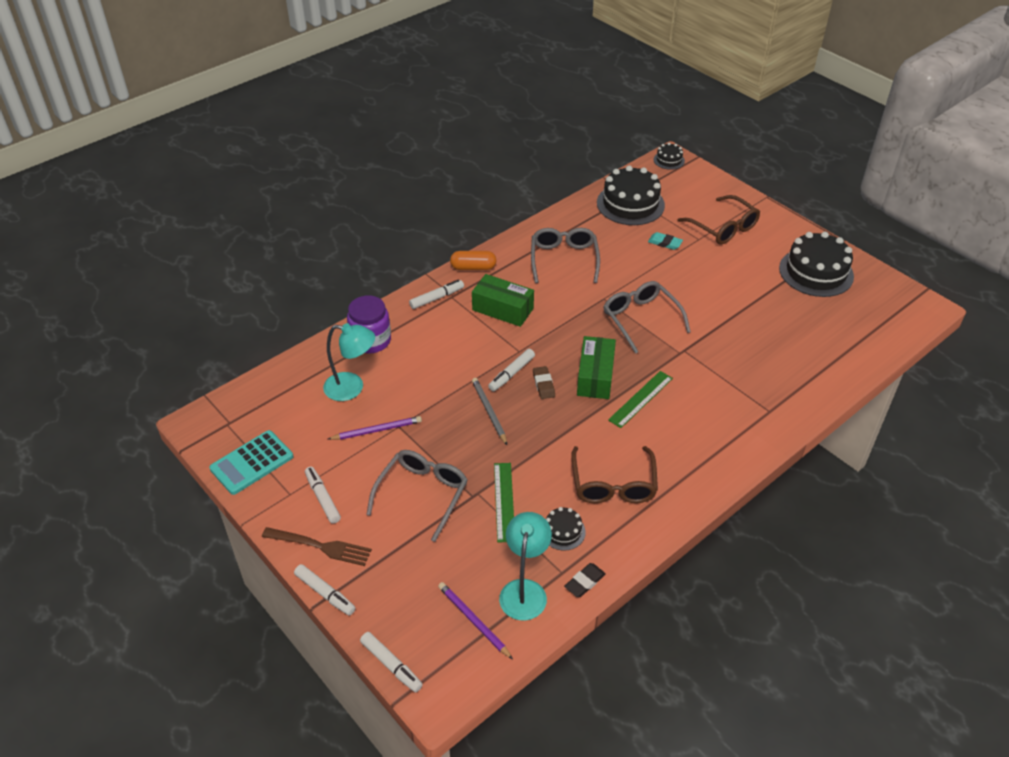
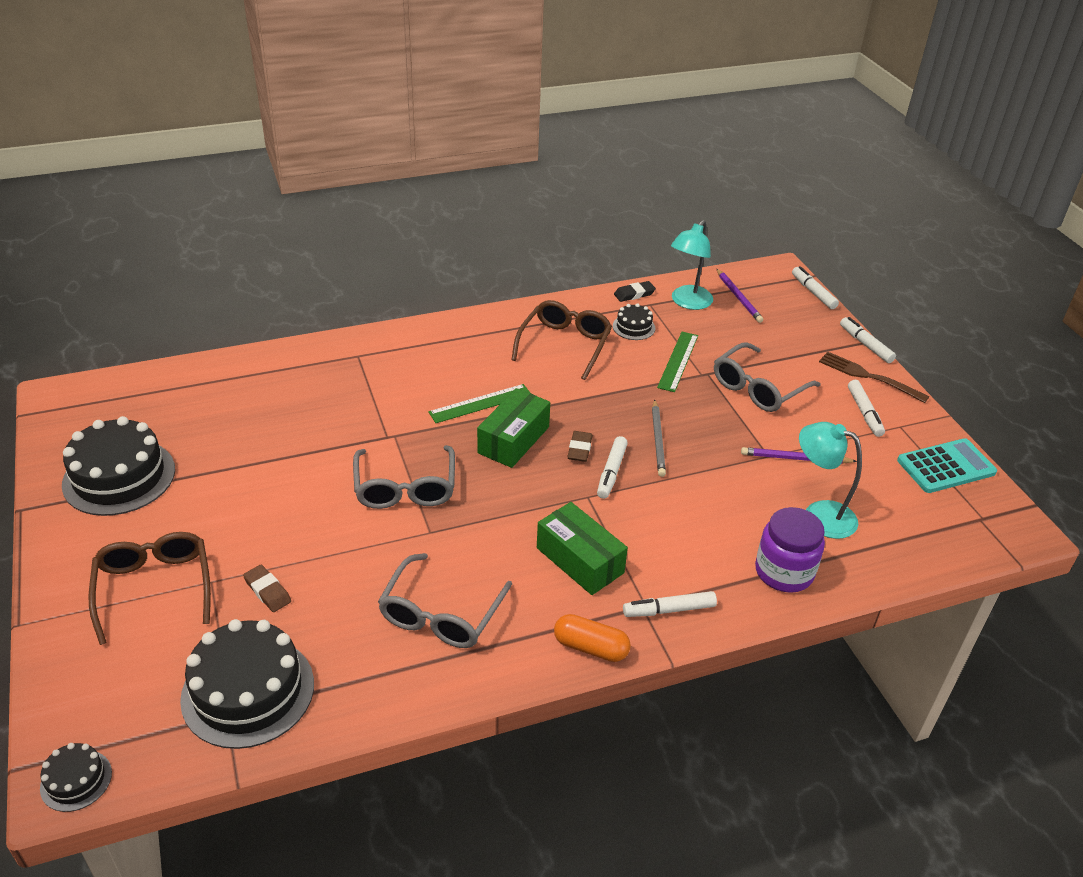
camera: 160 degrees left, 5 degrees down
white marker [488,349,535,391] -> white marker turned 135 degrees clockwise [597,436,628,499]
turquoise eraser [648,232,683,250] -> brown eraser [243,565,291,612]

